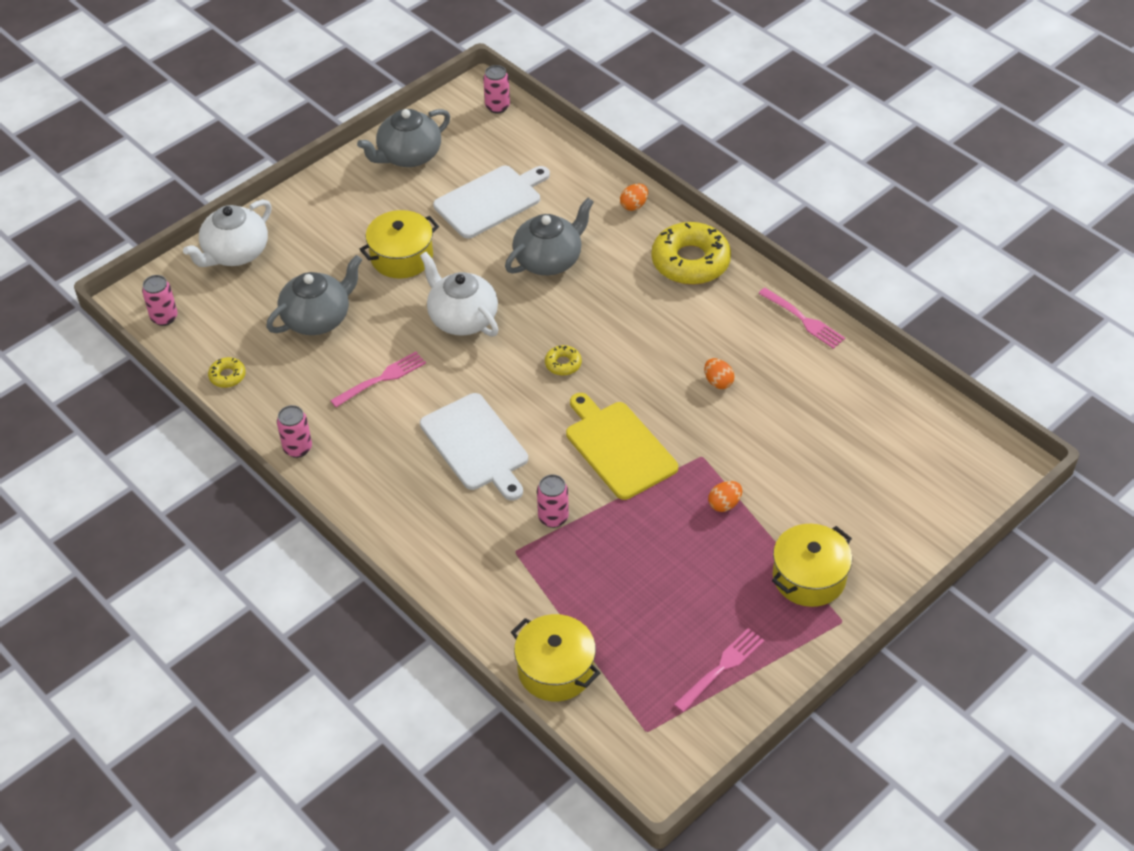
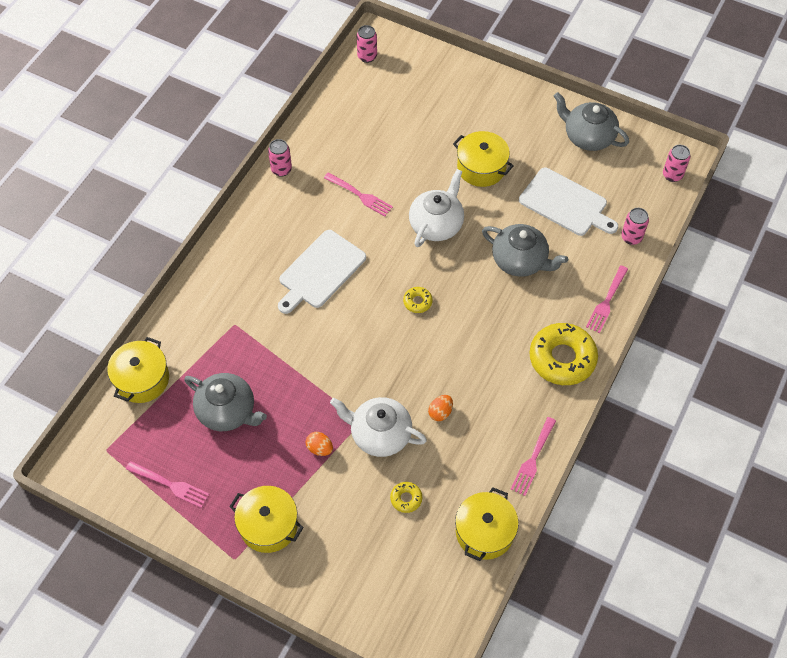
camera: 70 degrees right, 10 degrees up
white teapot [183,199,272,267] -> white teapot moved to [330,397,427,457]
yellow donut [208,357,246,388] -> yellow donut moved to [390,482,422,513]
grey teapot [266,255,362,335] -> grey teapot moved to [184,373,267,431]
pink can [537,475,569,528] -> pink can moved to [621,208,649,245]
yellow cutting board [566,393,678,500] -> none
orange egg [620,184,648,211] -> pink fork [586,266,628,333]
none -> yellow pot [455,487,519,561]

